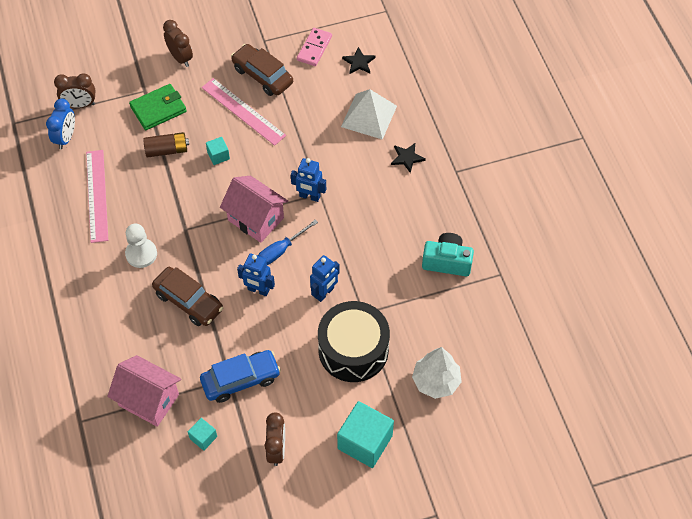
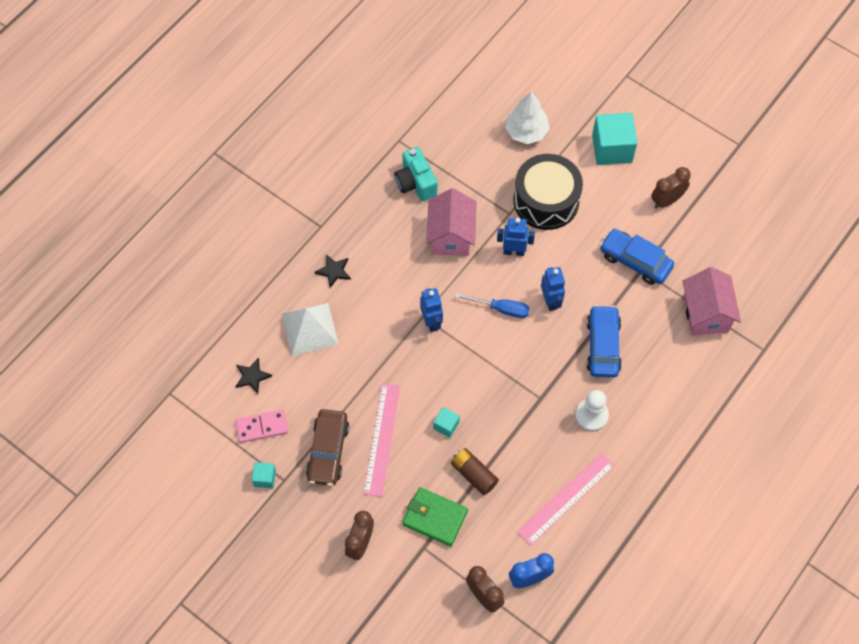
camera: 125 degrees left, 5 degrees up
brown car [152,267,223,326] -> blue car [586,305,622,378]
turquoise cube [188,418,217,451] -> turquoise cube moved to [252,462,276,488]
pink house [220,176,288,243] -> pink house moved to [426,188,477,256]

